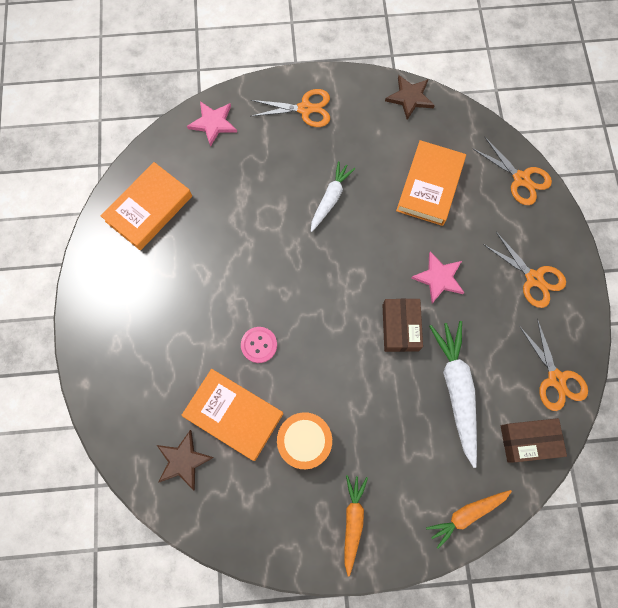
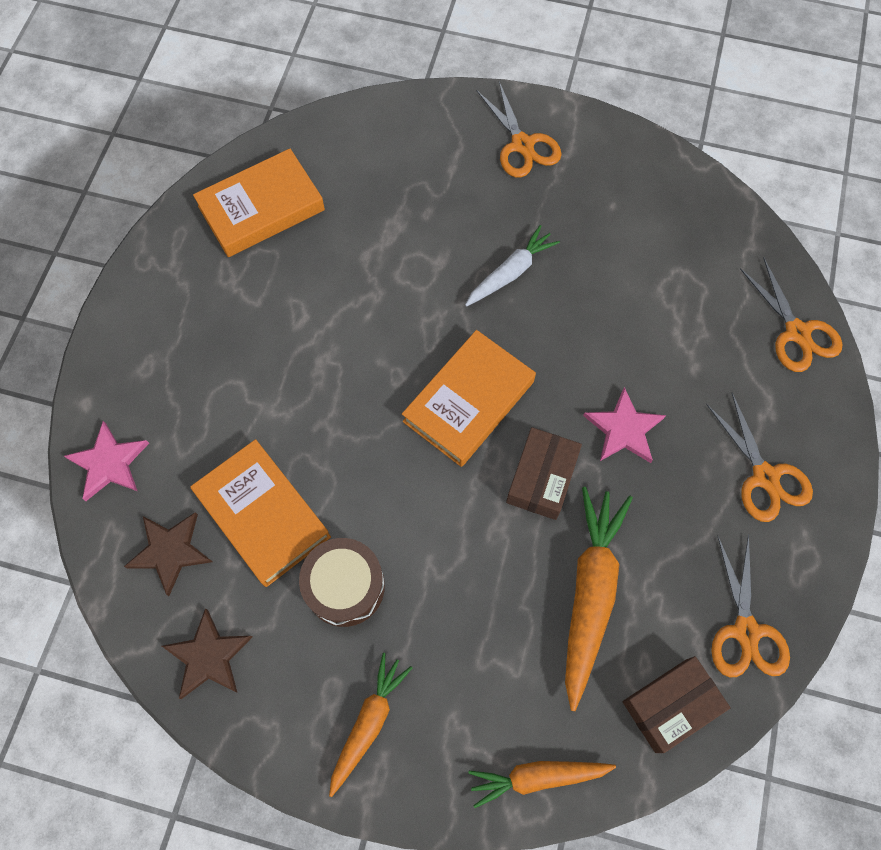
camera: 20 degrees right, 5 degrees down
pink star [187,101,237,147] -> pink star moved to [64,421,149,501]
pink button [241,327,277,363] -> none
orange scissors [251,89,330,127] -> orange scissors turned 45 degrees clockwise [476,82,562,178]
orange drum [277,412,332,469] -> brown drum [299,538,385,627]
brown star [385,75,435,120] -> brown star moved to [162,608,252,699]
orange book [396,140,466,226] -> orange book moved to [402,330,536,467]
white carrot [429,321,477,468] -> orange carrot [565,487,633,711]
brown box [501,418,567,462] -> brown box turned 45 degrees counterclockwise [623,656,731,753]

